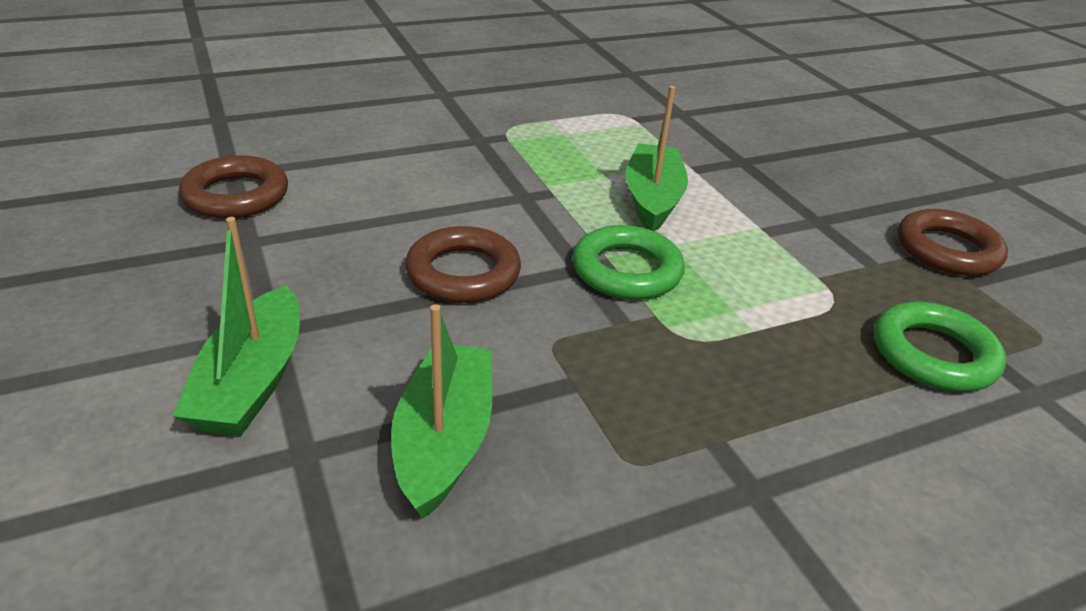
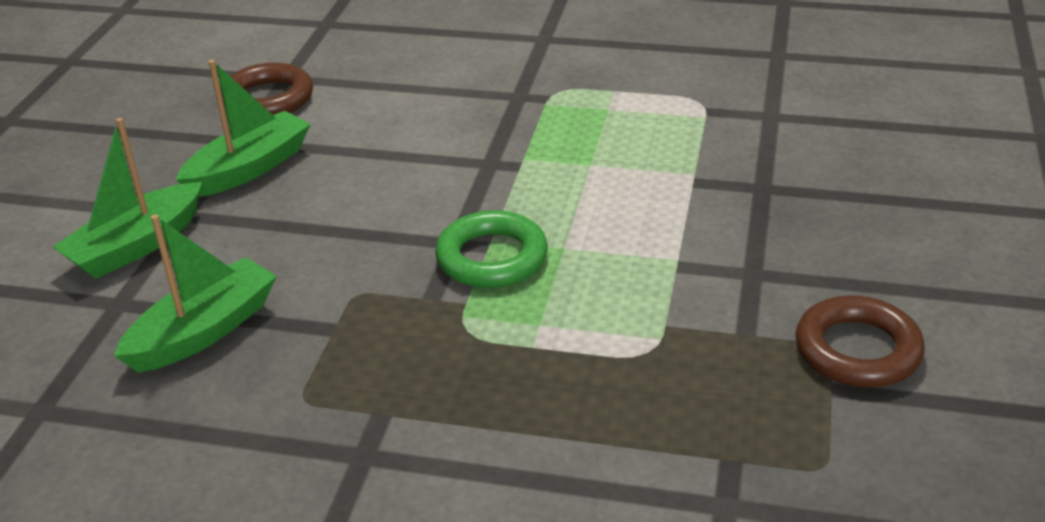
camera: 40 degrees right, 0 degrees up
brown ring [405,226,521,303] -> none
green boat [625,86,688,231] -> green boat moved to [176,60,311,197]
green ring [874,301,1006,392] -> none

